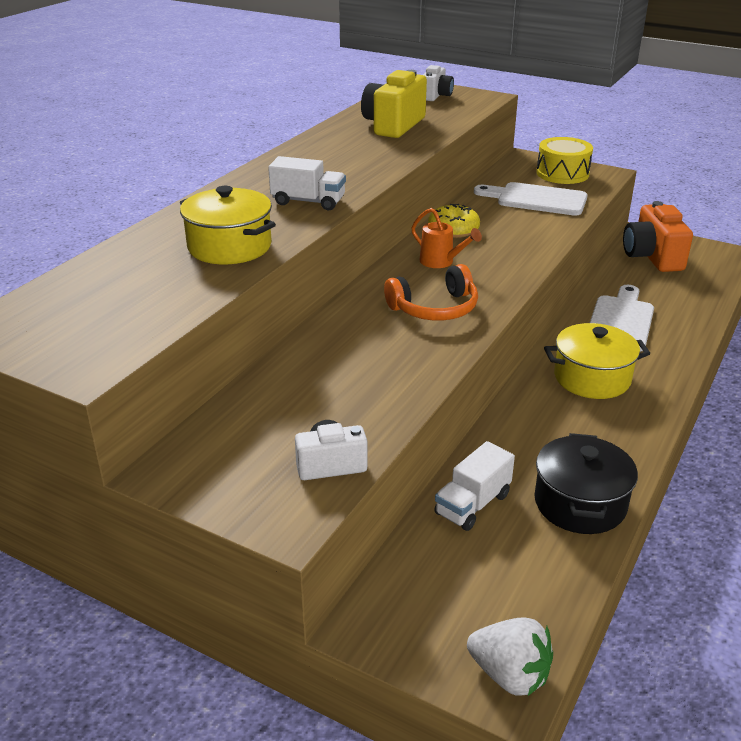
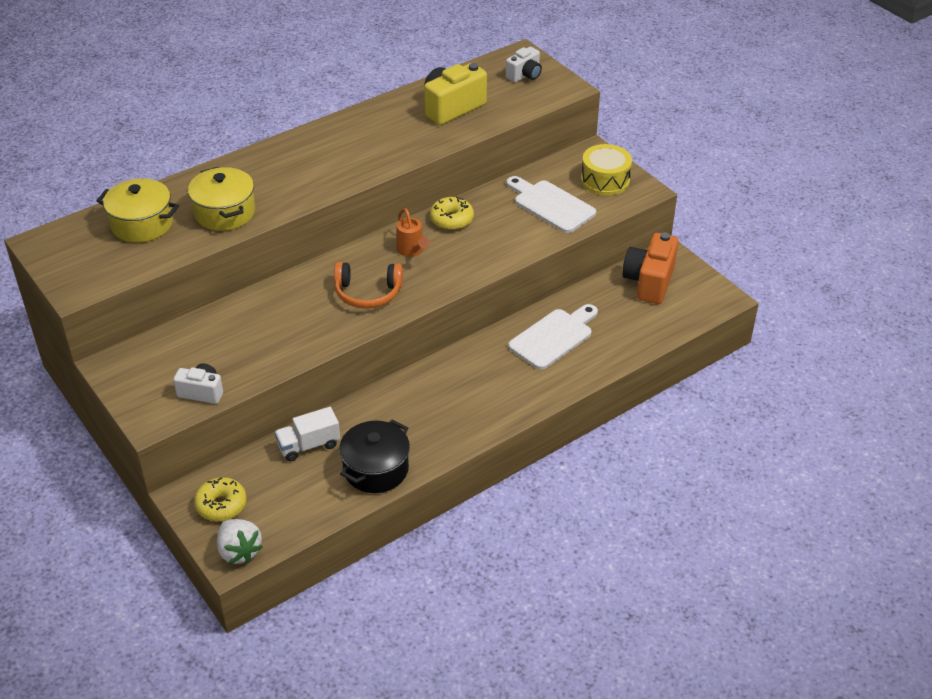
camera: 25 degrees right, 10 degrees up
white truck [268,156,346,210] -> none
yellow pot [544,323,650,399] -> yellow pot moved to [96,178,179,243]
none -> yellow donut [194,477,247,521]

